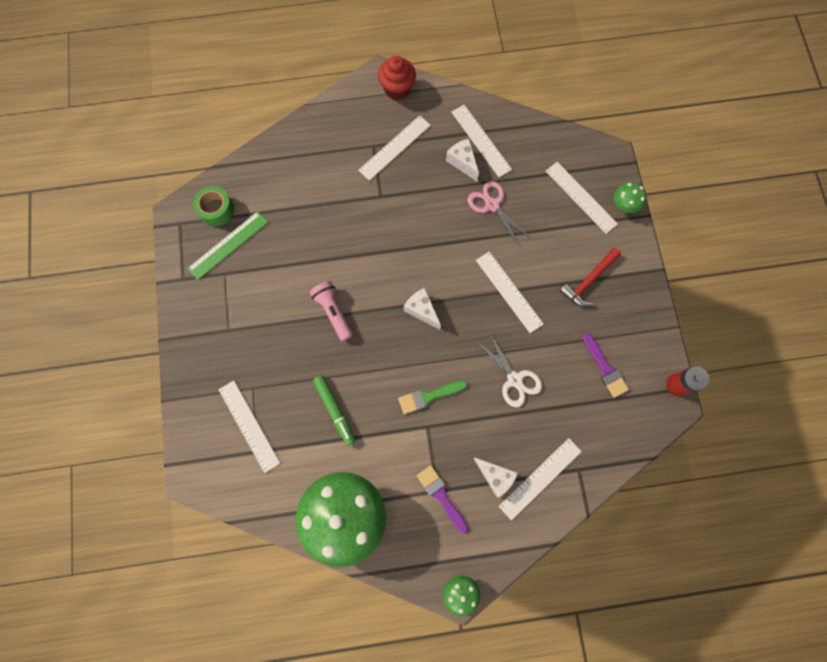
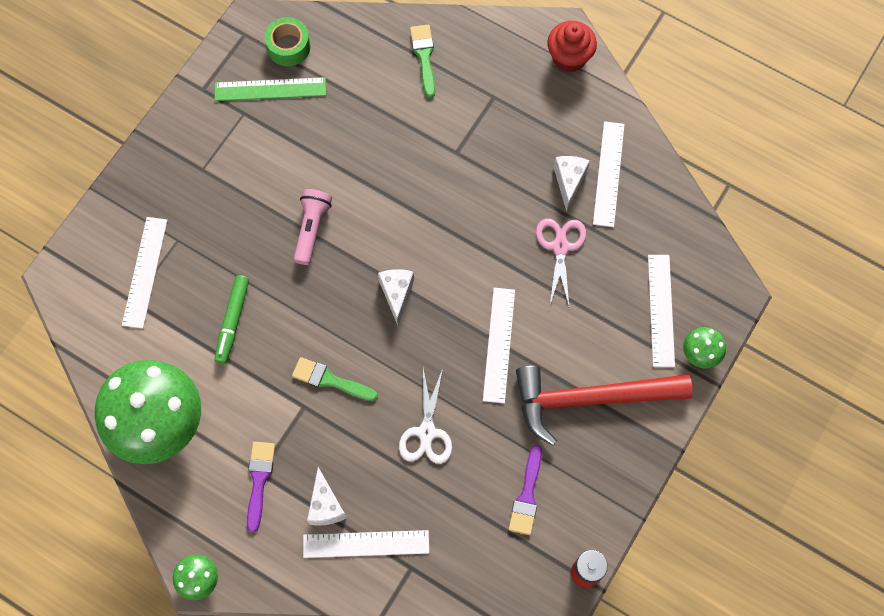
camera: 40 degrees right, 5 degrees down
white ruler [358,115,431,181] -> none
red hammer [560,248,621,307] -> red hammer [516,366,692,446], size x1.81
none -> green brush [410,25,435,98]

